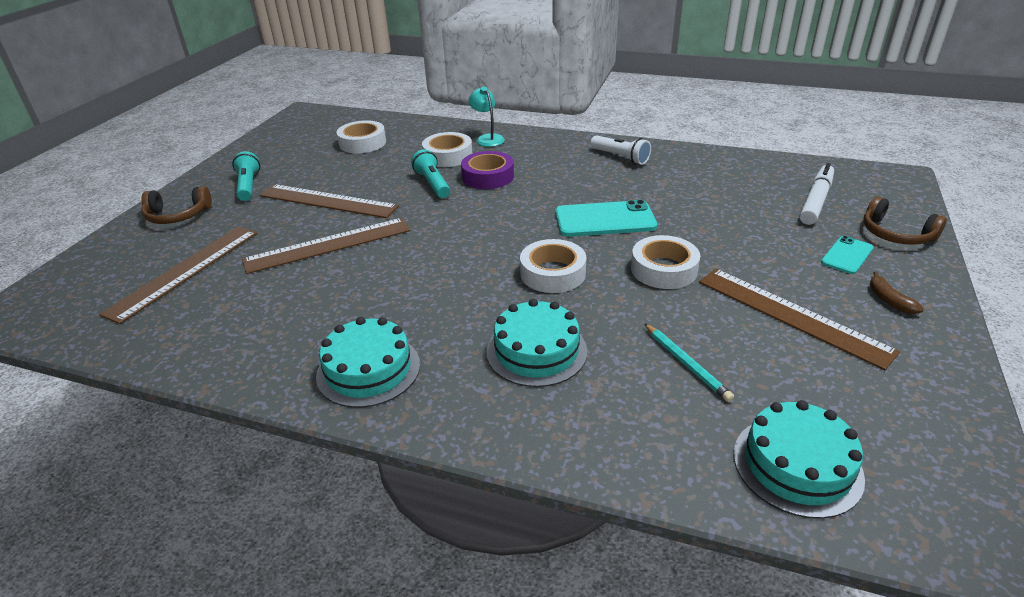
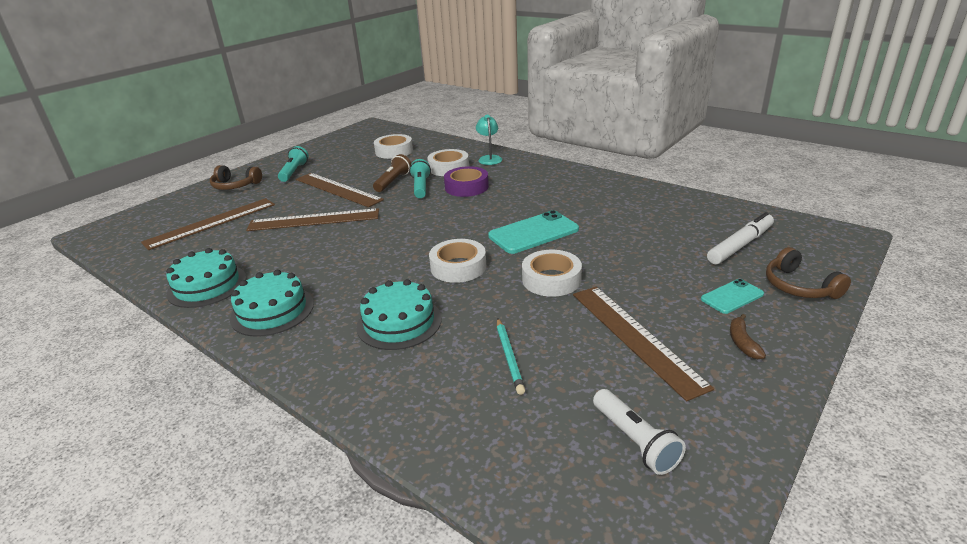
camera: 20 degrees right, 5 degrees down
turquoise phone [555,200,657,237] -> turquoise phone turned 45 degrees counterclockwise [488,210,579,254]
white flashlight [590,135,651,165] -> white flashlight moved to [593,389,686,475]
turquoise cake [734,400,865,519] -> turquoise cake moved to [166,248,246,308]
none -> brown flashlight [373,154,411,192]

